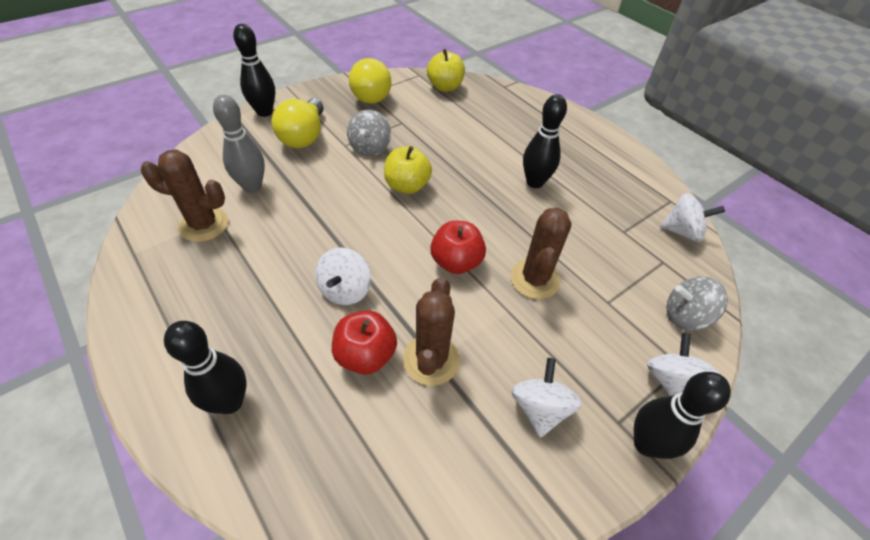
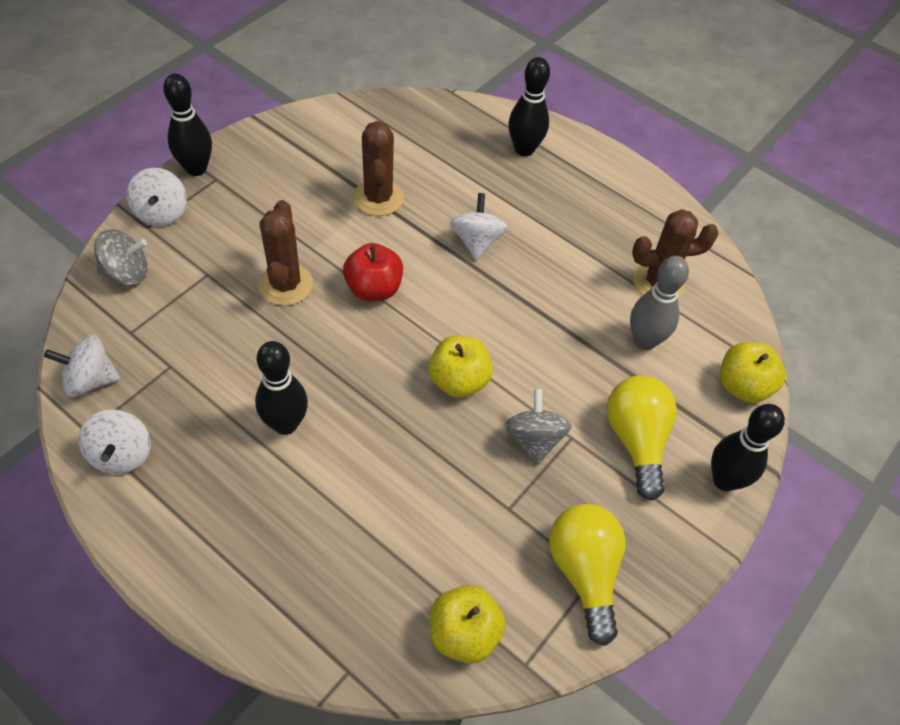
camera: 165 degrees right, 5 degrees up
red apple [332,310,397,375] -> none
white spinning top [512,358,582,438] -> white spinning top moved to [78,410,151,474]
none -> yellow apple [720,342,786,403]

